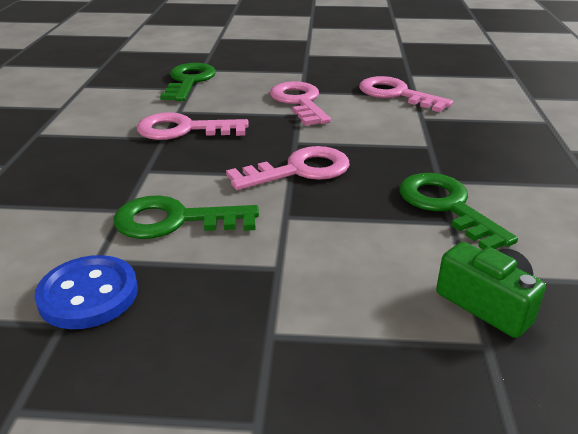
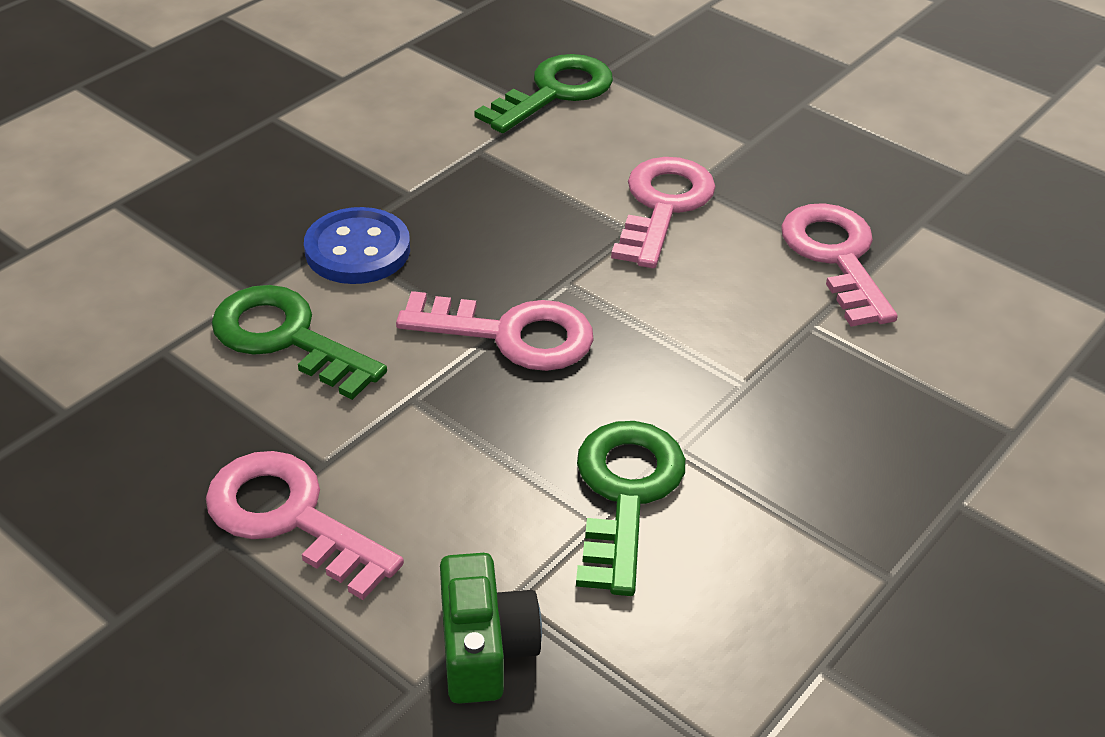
camera: 35 degrees right, 10 degrees up
blue button [34,255,138,329] -> blue button moved to [304,207,410,284]
pink key [137,112,249,140] -> pink key moved to [206,451,404,600]

